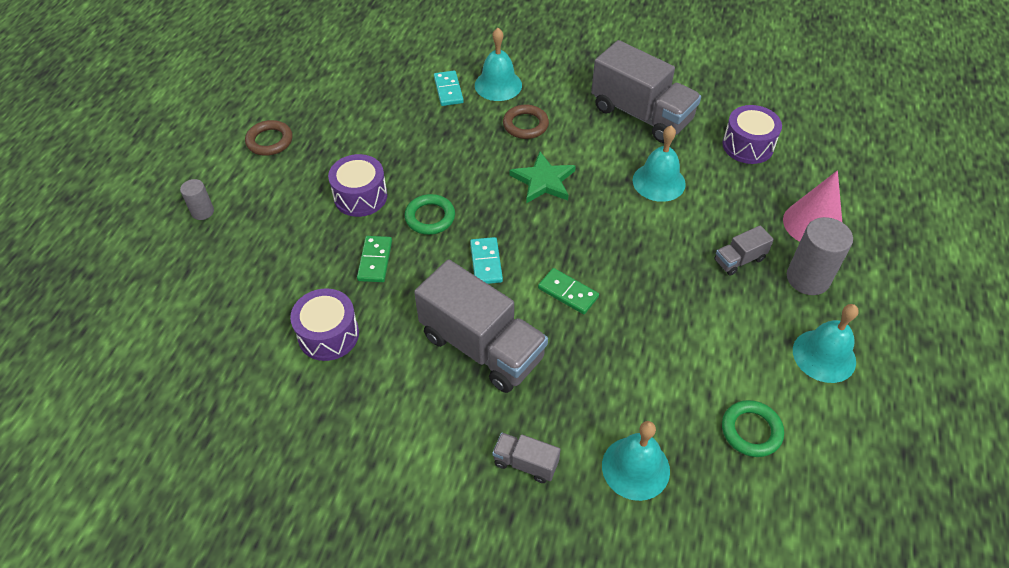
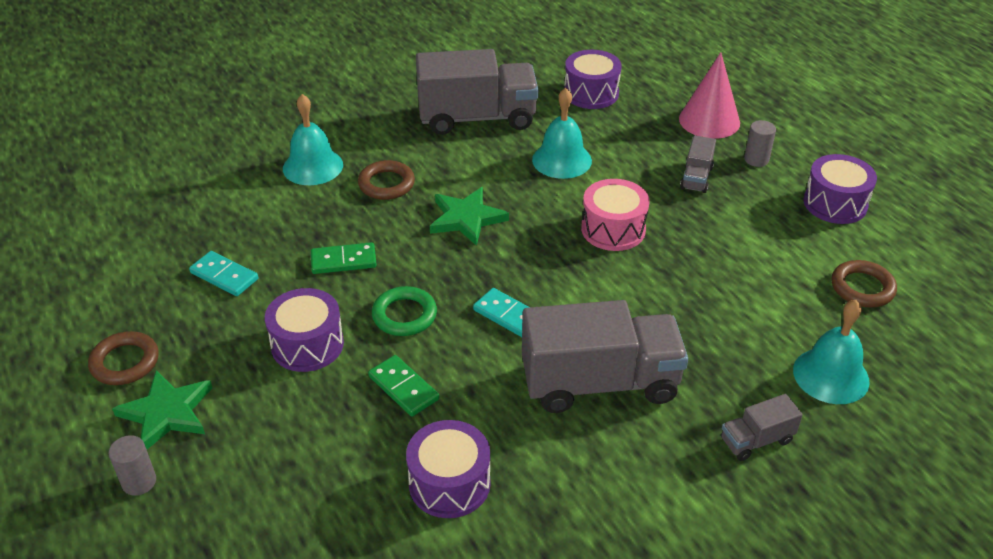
camera: 45 degrees left, 10 degrees down
turquoise domino [434,71,464,106] -> turquoise domino moved to [189,251,258,296]
green domino [538,268,599,314] -> green domino moved to [311,242,377,274]
green ring [722,400,784,457] -> brown ring [831,260,897,307]
grey cylinder [787,217,853,295] -> grey cylinder [744,120,776,167], size x0.55
turquoise bell [793,304,859,383] -> purple drum [803,154,877,224]
none -> green star [112,370,212,449]
none -> pink drum [581,179,649,251]

